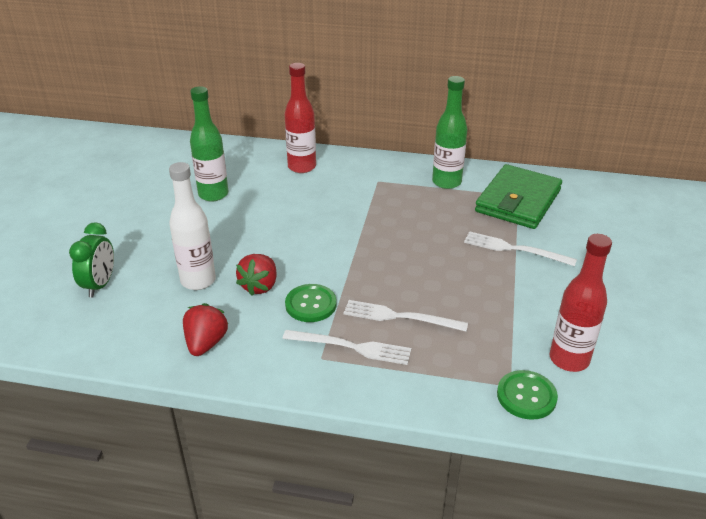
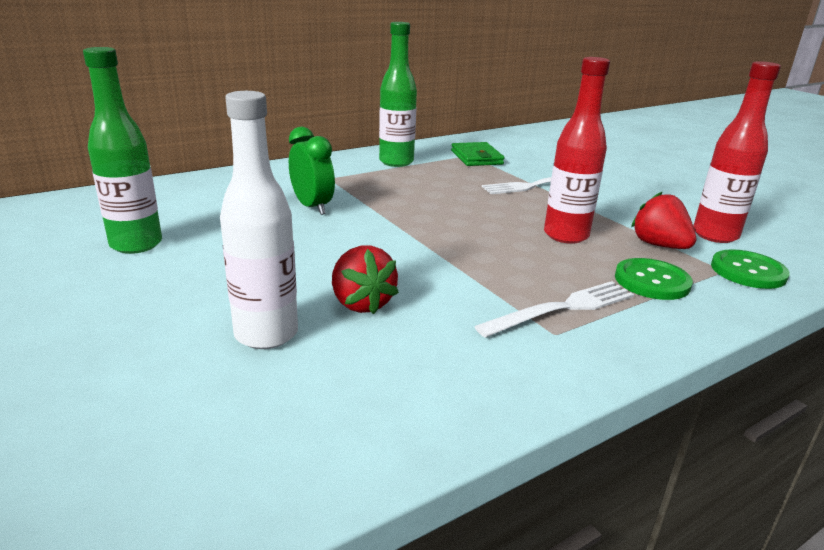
camera: 45 degrees left, 10 degrees down
green clock [69,222,114,297] -> green clock moved to [289,127,335,215]
red strawberry [183,303,228,356] -> red strawberry moved to [631,191,696,249]
red bottle [284,63,316,173] -> red bottle moved to [544,57,610,244]
green button [285,284,337,322] -> green button moved to [615,258,693,300]
white fork [344,300,468,332] -> none
green wallet [475,164,562,229] -> green wallet [451,142,505,166], size x0.57

